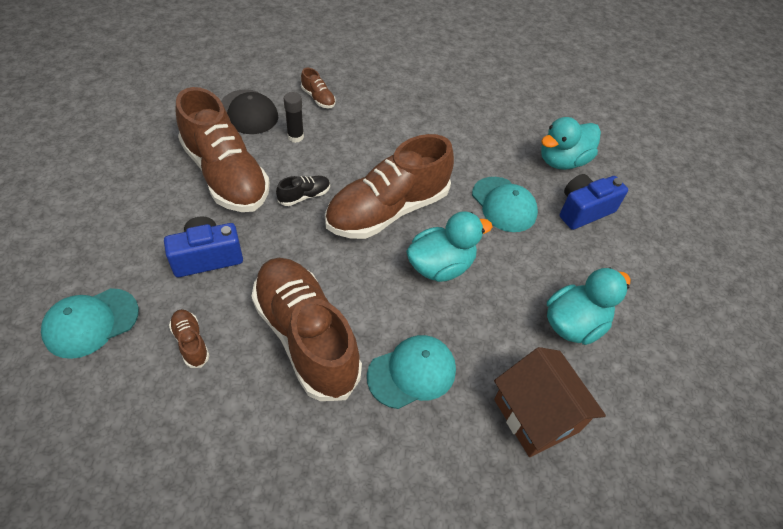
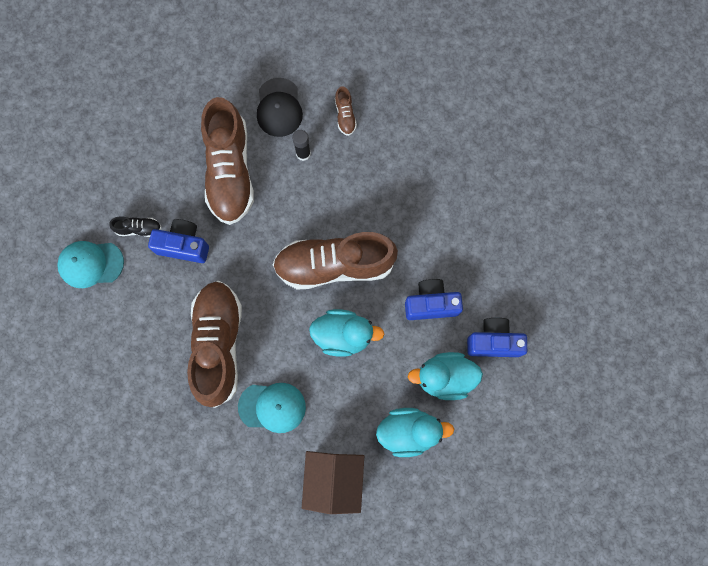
camera: 35 degrees right, 25 degrees up
brown shoe [169,309,210,368] -> none
black shoe [276,176,330,206] -> black shoe moved to [109,216,162,237]
turquoise cap [472,177,538,232] -> blue camera [405,279,463,320]
turquoise duck [541,117,601,170] -> turquoise duck moved to [408,352,483,400]

